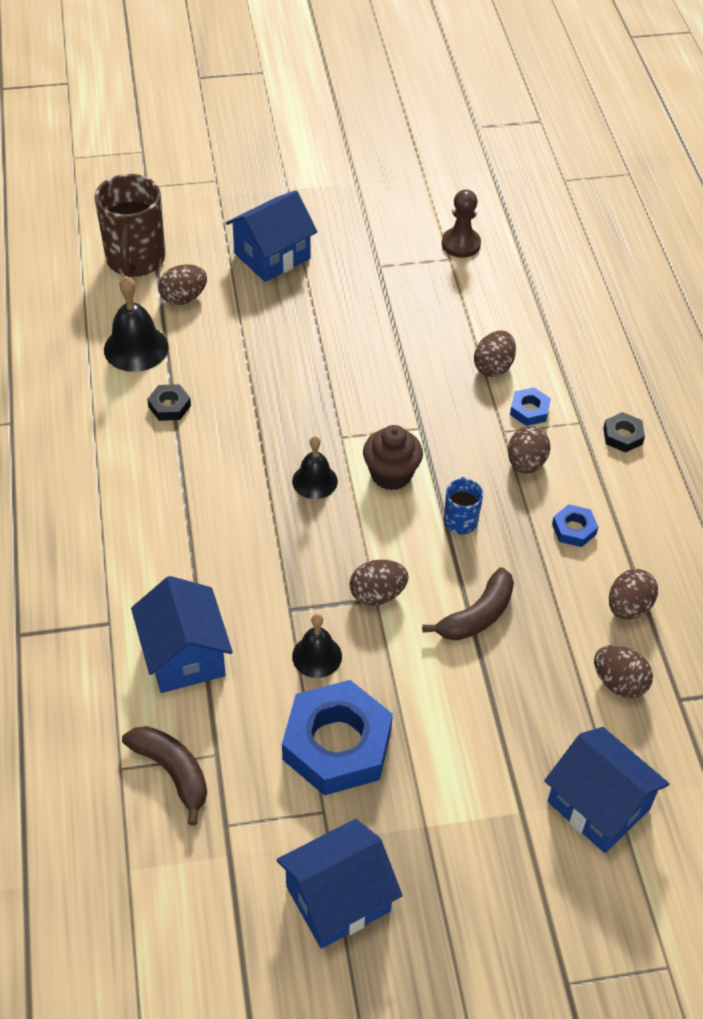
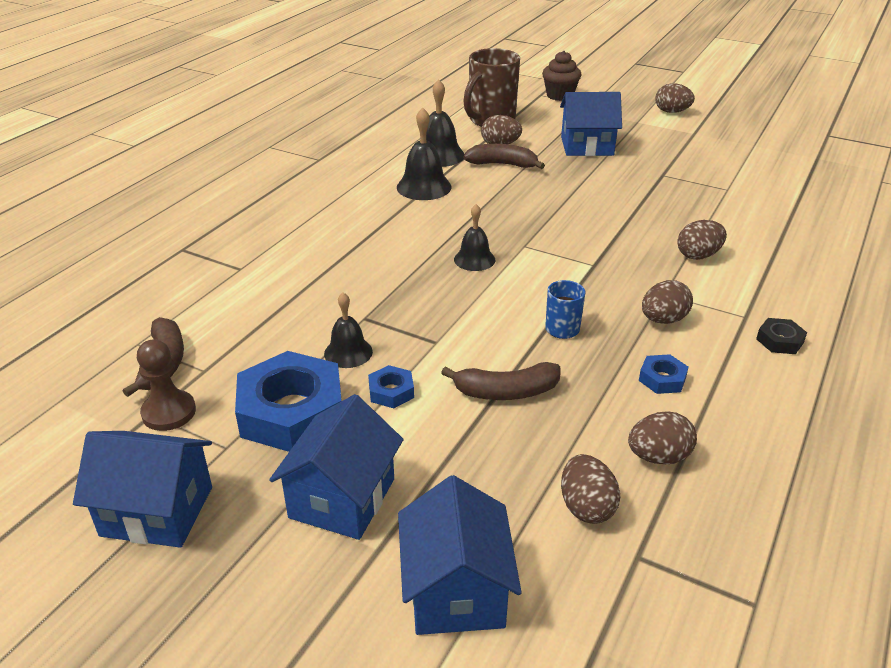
camera: 40 degrees right, 15 degrees down
blue house [131,576,233,693] -> blue house moved to [269,394,404,540]
black nut [147,384,191,421] -> black bell [397,108,451,200]
brown egg [350,559,409,606] -> brown egg moved to [655,83,695,113]
brown cupcake [363,425,423,490] -> brown cupcake moved to [542,51,581,101]
brown pawn [442,189,481,258] -> brown pawn moved to [137,339,196,431]
blue nut [510,387,551,426] -> blue nut moved to [368,365,414,408]
none -> brown banana [464,144,545,169]

